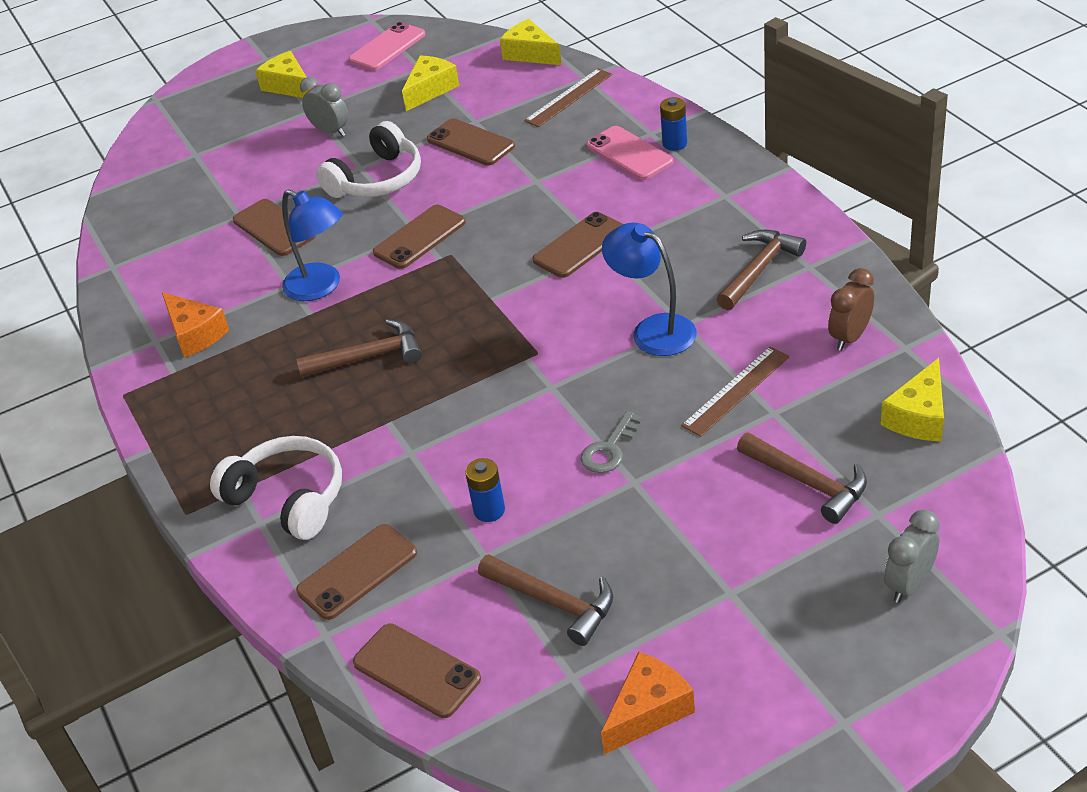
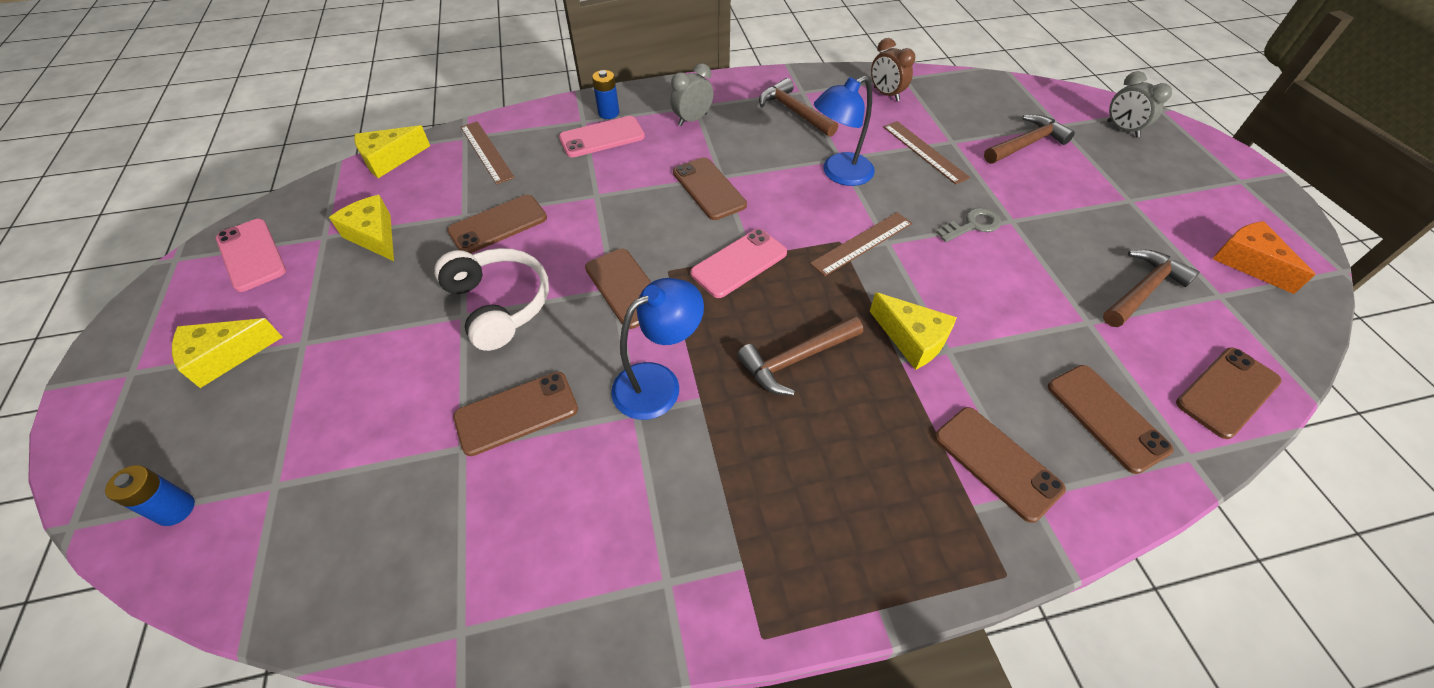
camera: 80 degrees left, 10 degrees up
orange cheese [162,292,229,358] -> none
white headphones [210,436,342,540] -> brown phone [935,407,1066,523]
brown hammer [296,319,422,377] -> brown hammer turned 120 degrees counterclockwise [737,316,863,396]
grey clock [300,77,348,137] -> grey clock moved to [670,63,714,126]
blue battery [465,458,505,522] -> blue battery moved to [105,465,195,526]
grey key [581,411,643,473] -> grey key turned 75 degrees counterclockwise [936,208,1001,242]
yellow cheese [881,358,944,442] -> yellow cheese moved to [870,292,957,370]
none -> pink phone [690,229,787,298]
none -> brown ruler [810,212,912,276]

